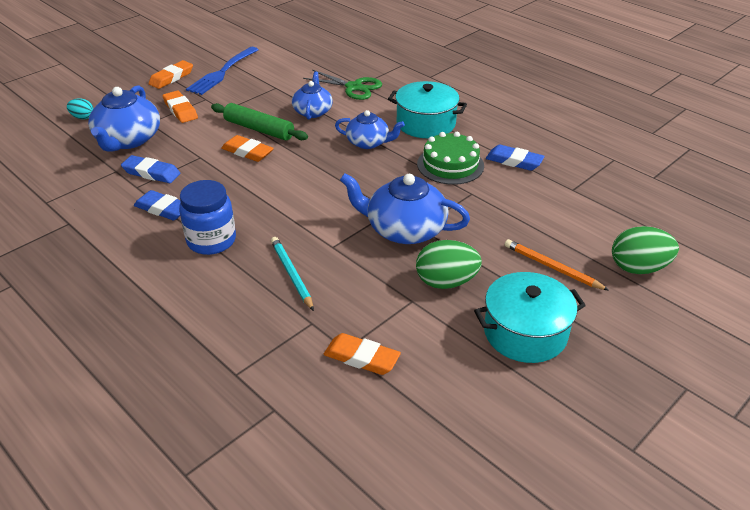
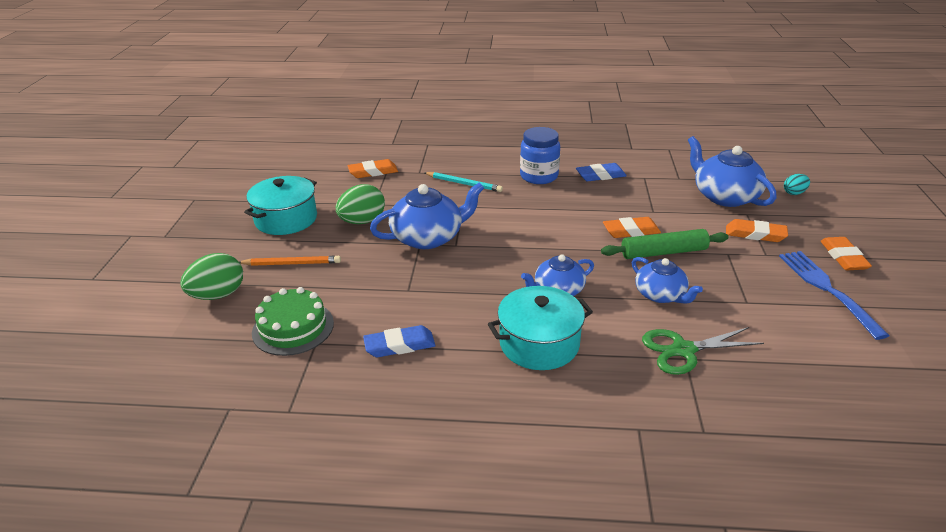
camera: 140 degrees right, 5 degrees down
blue eraser [121,155,180,183] -> none
green cake [417,132,484,185] -> green cake moved to [252,287,334,356]

